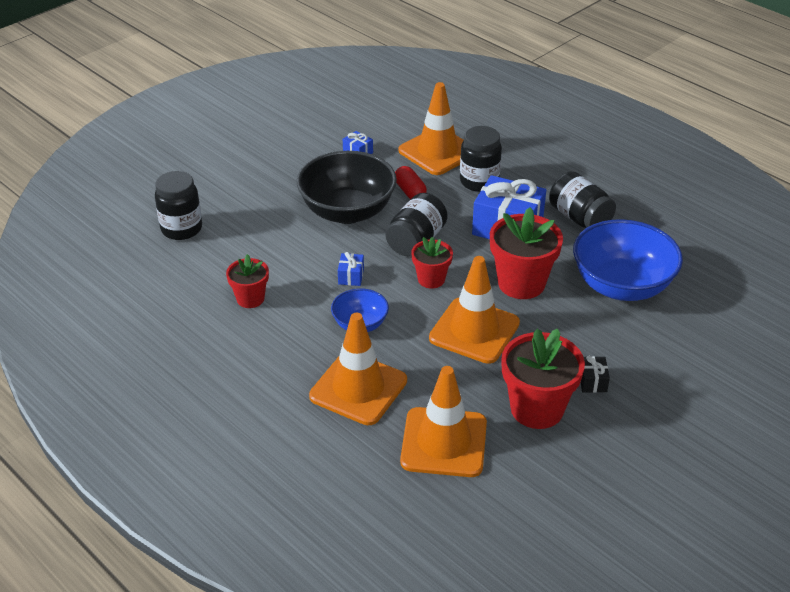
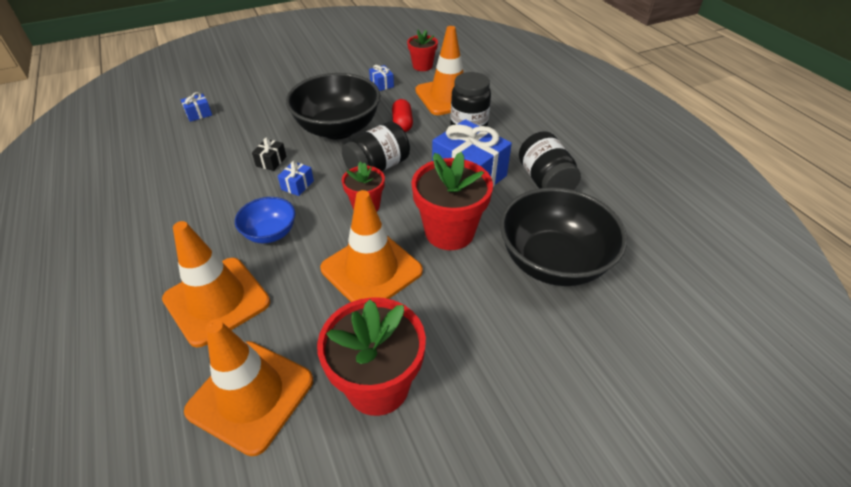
camera: 20 degrees right, 5 degrees up
black jar [155,171,202,240] -> blue gift [181,92,212,122]
red flower pot [226,254,269,308] -> red flower pot moved to [407,30,438,71]
blue bowl [573,219,683,301] -> black bowl [500,187,627,286]
black gift [580,356,610,393] -> black gift moved to [252,138,287,171]

